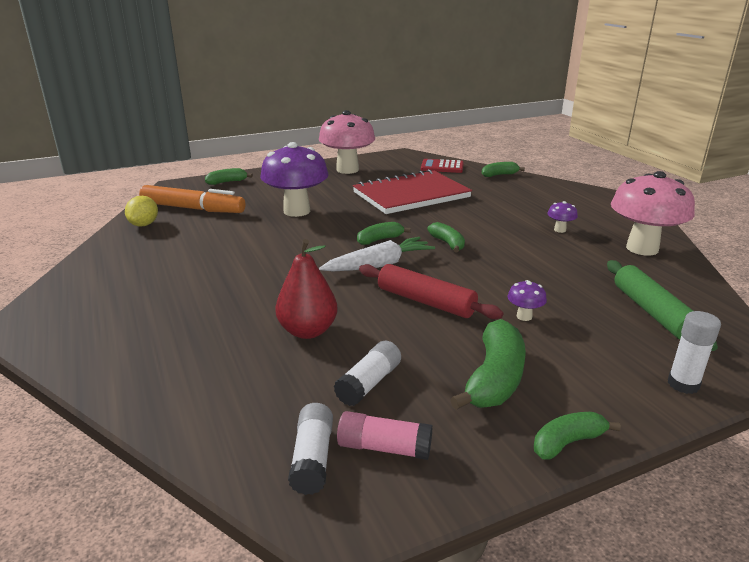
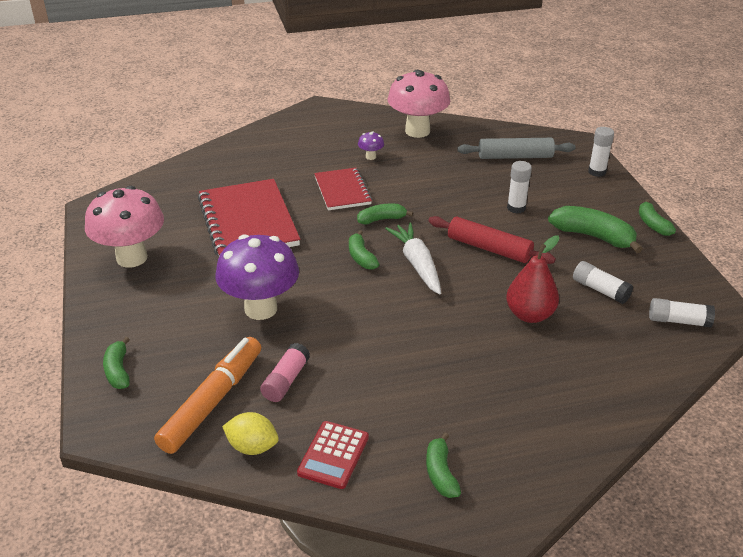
camera: 80 degrees left, 10 degrees up
pink glue stick [337,411,433,460] -> pink glue stick moved to [260,343,310,402]
red rolling pin [359,264,503,319] -> red rolling pin turned 75 degrees clockwise [428,216,556,264]
red calculator [421,159,464,173] -> red calculator moved to [297,421,369,489]
green banana [482,162,525,177] -> green banana moved to [426,433,461,498]
purple mushroom [507,280,547,321] -> white glue stick [507,161,532,213]
green rolling pin [607,260,718,351] -> grey rolling pin [457,138,576,159]
none -> red notebook [314,168,372,210]

